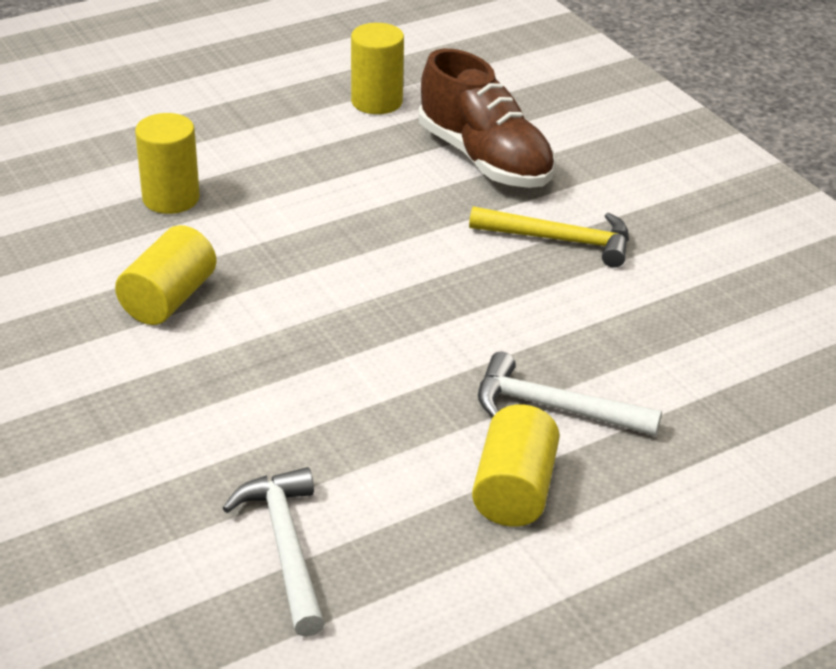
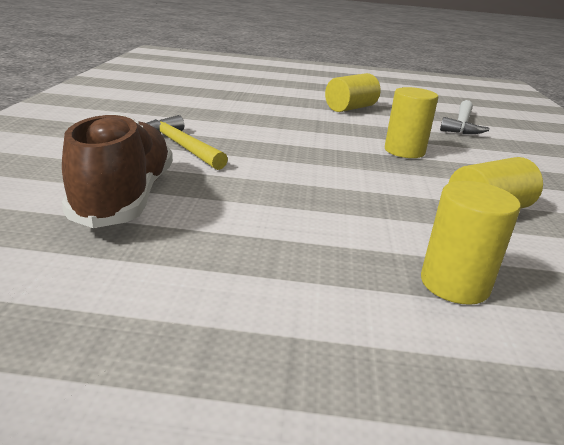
camera: 145 degrees left, 10 degrees down
yellow cylinder [351,23,404,114] -> yellow cylinder moved to [385,87,438,158]
white hammer [478,351,662,436] -> none

